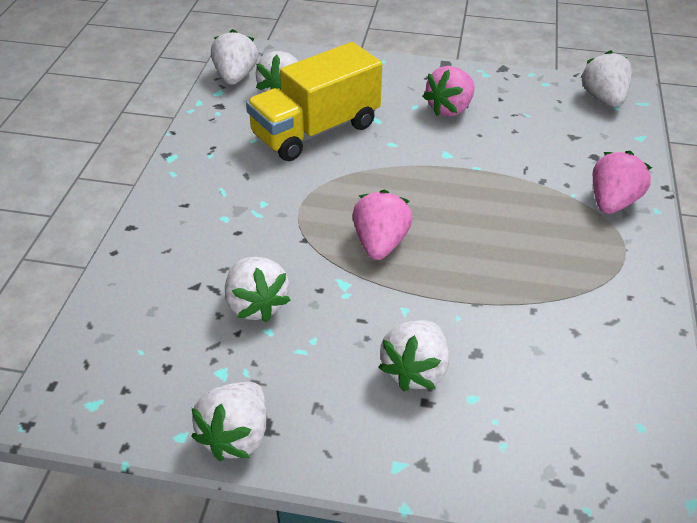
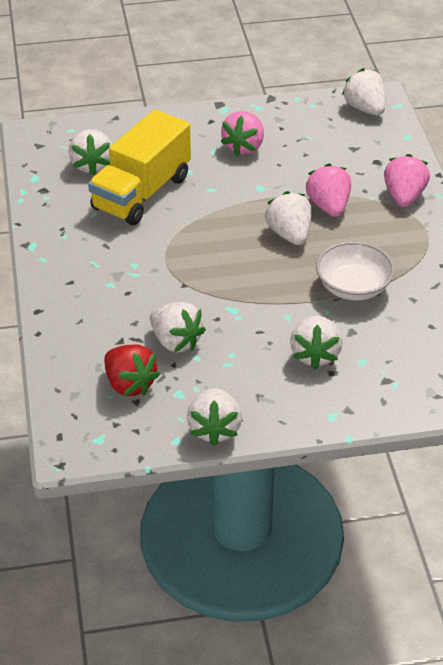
camera: 20 degrees left, 0 degrees up
white strawberry [211,29,258,85] -> white strawberry moved to [265,191,311,245]
pink strawberry [352,189,413,260] -> pink strawberry moved to [306,164,351,217]
none -> red strawberry [104,344,160,396]
none -> white bowl [316,242,395,301]

